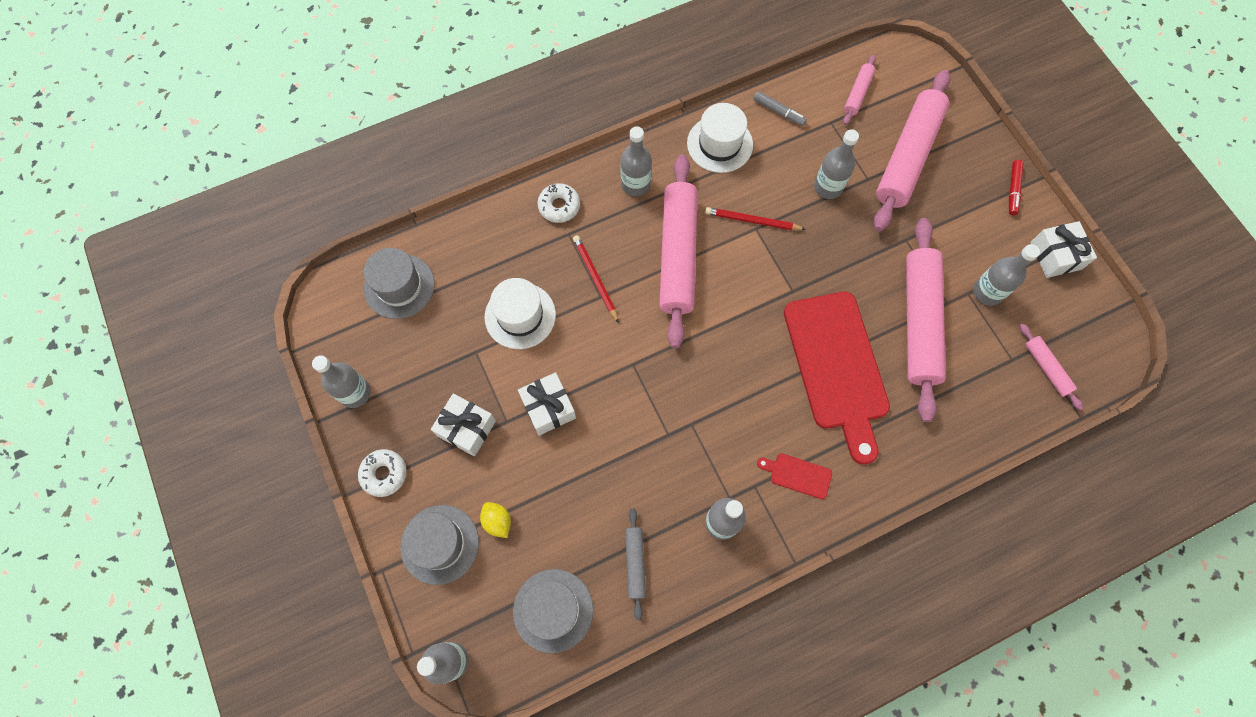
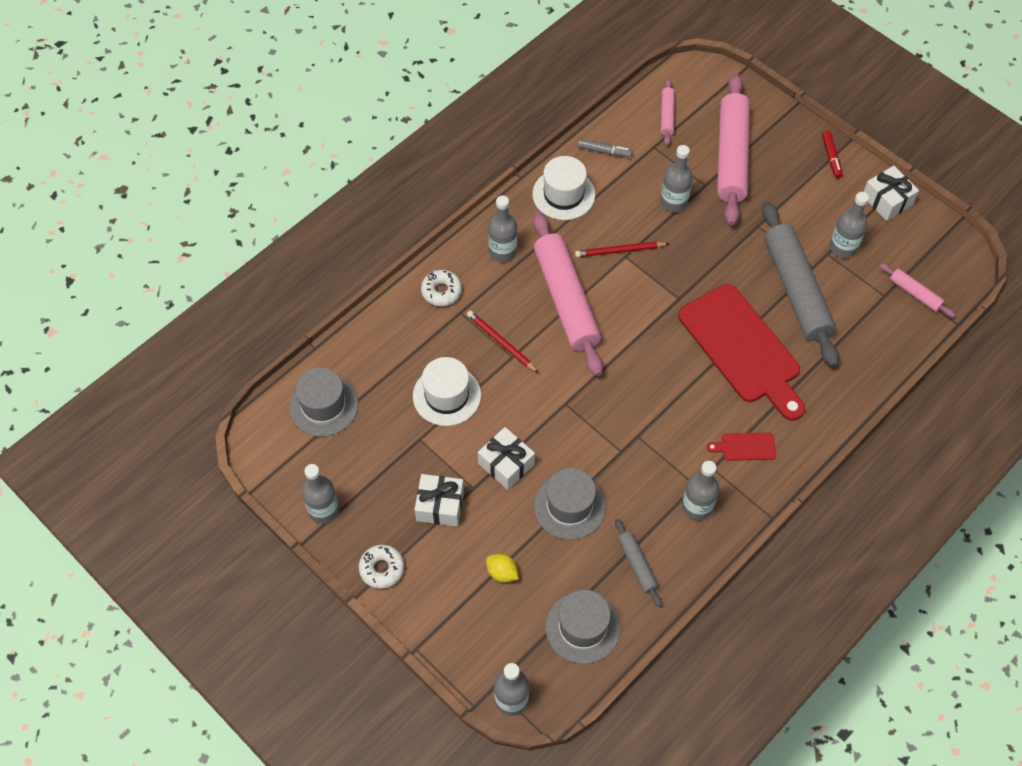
camera: 20 degrees left, 10 degrees down
grey hat [401,505,479,585] -> grey hat moved to [534,468,606,540]
pink rolling pin [906,218,946,422] -> grey rolling pin [762,202,839,367]

